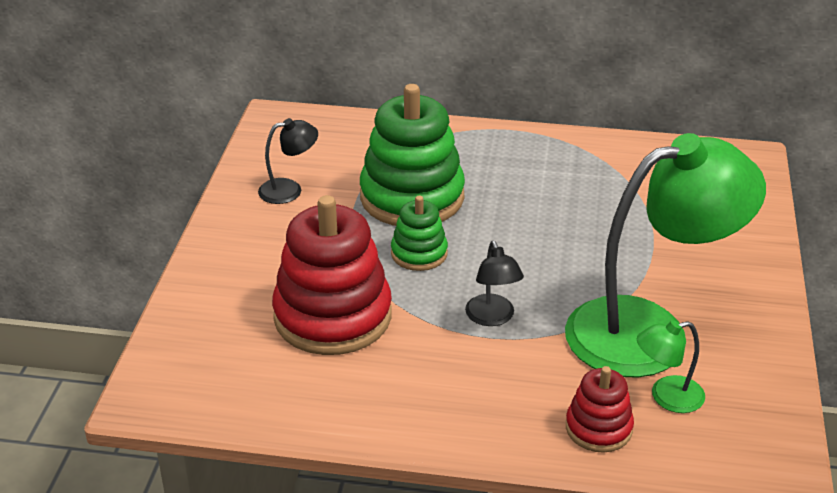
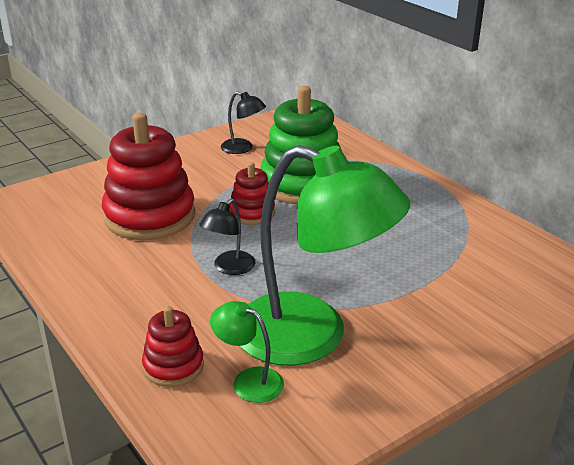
camera: 45 degrees right, 5 degrees down
green stacking toy [391,196,448,271] -> red stacking toy [229,162,275,225]

